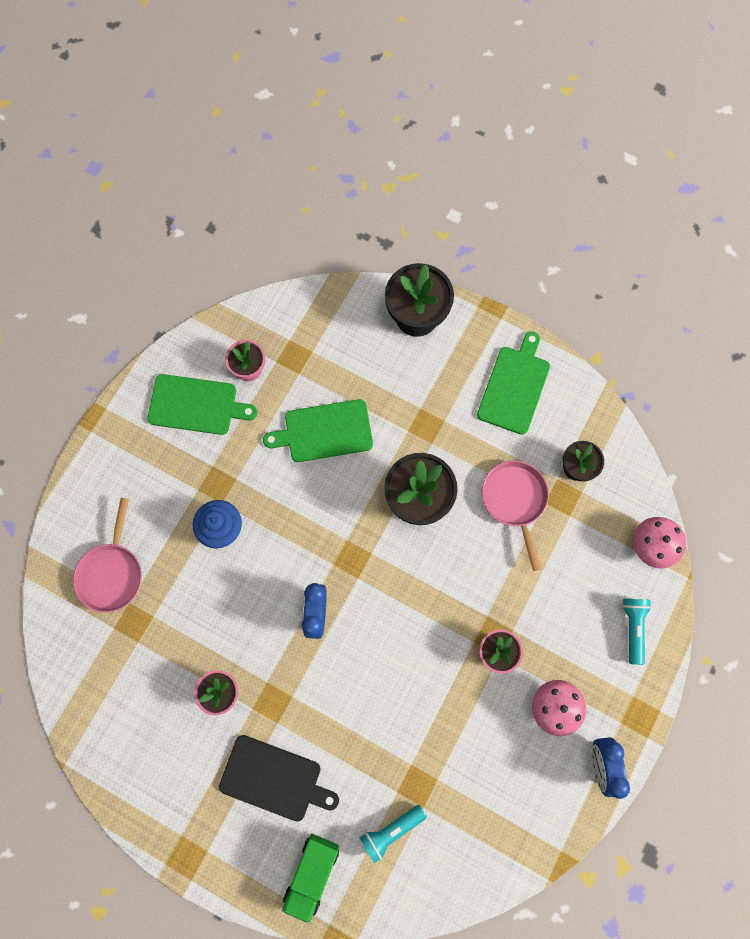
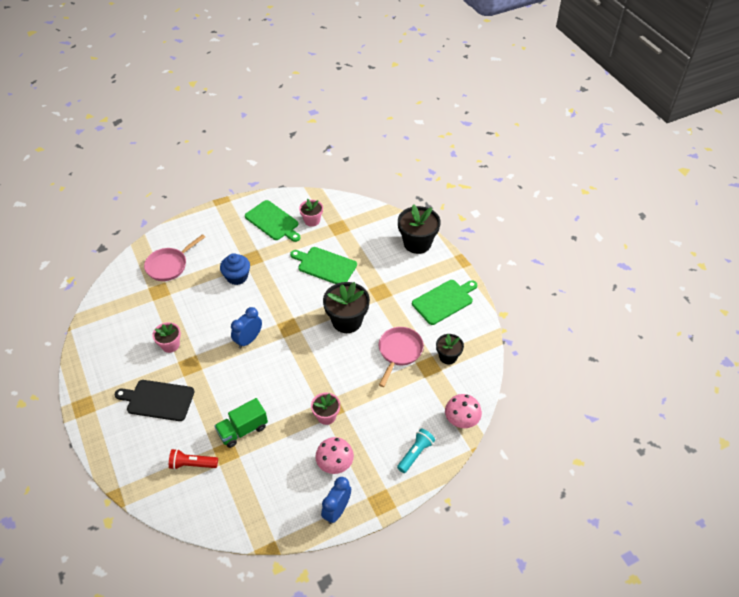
camera: 35 degrees right, 25 degrees down
black cutting board [219,735,339,822] -> black cutting board turned 135 degrees clockwise [115,380,195,421]
green truck [282,834,339,924] -> green truck moved to [214,398,268,448]
turquoise flashlight [360,805,427,863] -> red flashlight [169,449,218,470]

